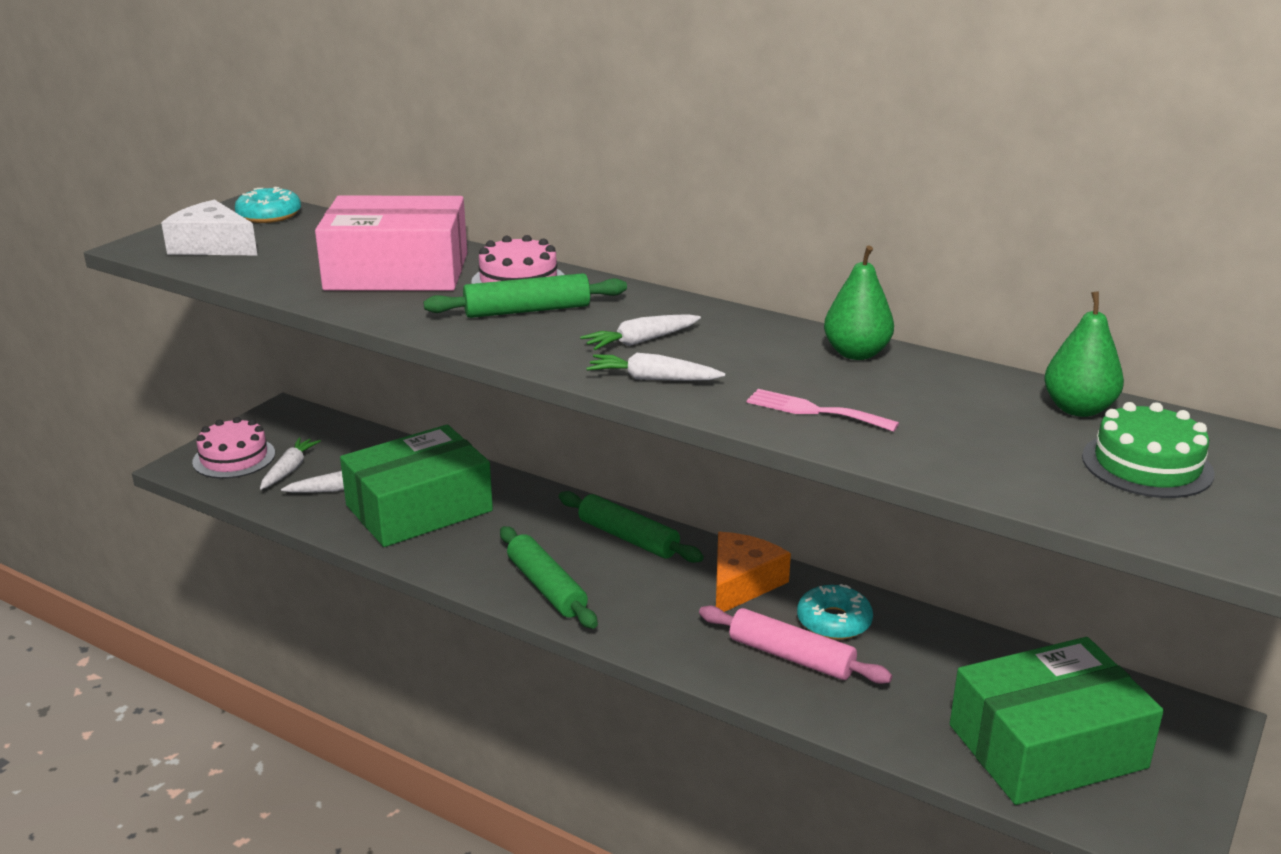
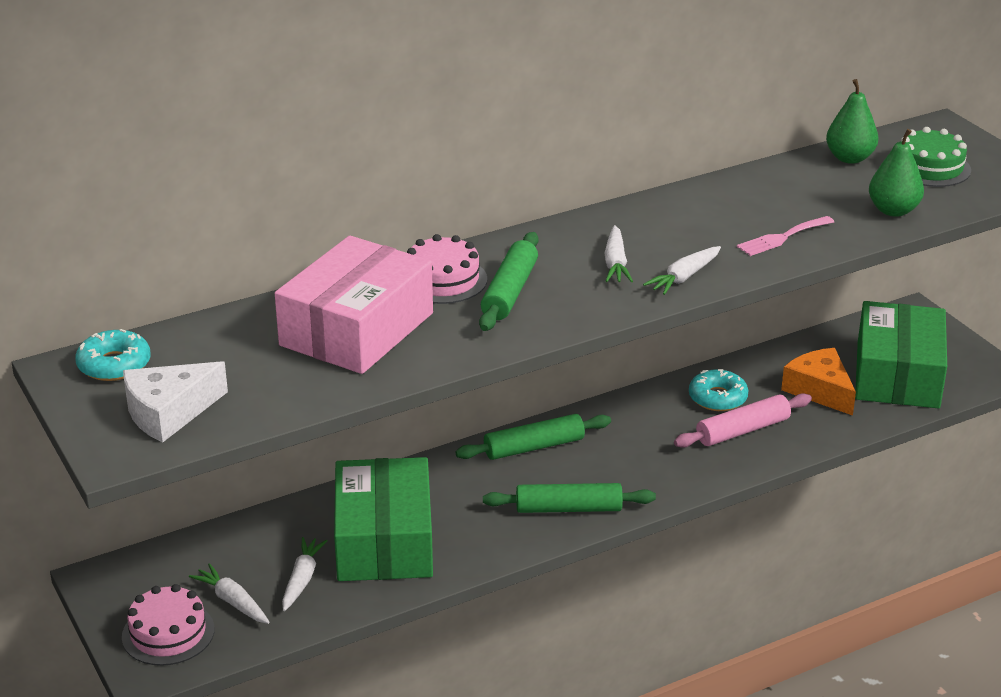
camera: 60 degrees left, 5 degrees up
orange cheese [716,532,791,612] -> orange cheese moved to [781,348,856,416]
green pear [824,246,894,360] -> green pear moved to [869,129,924,217]

